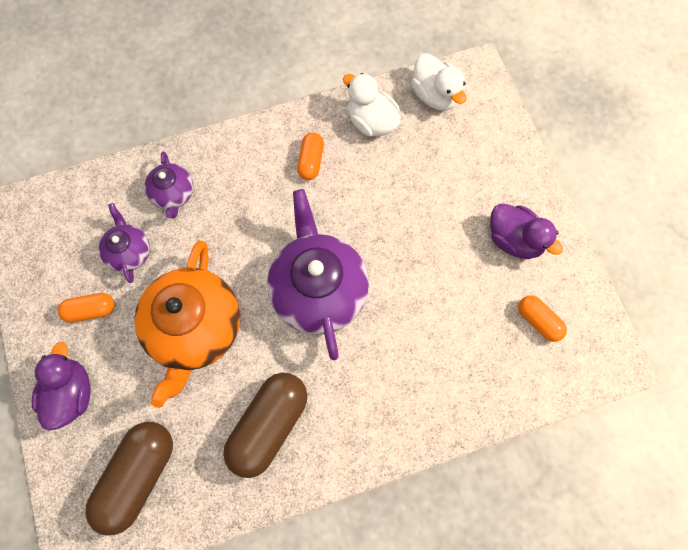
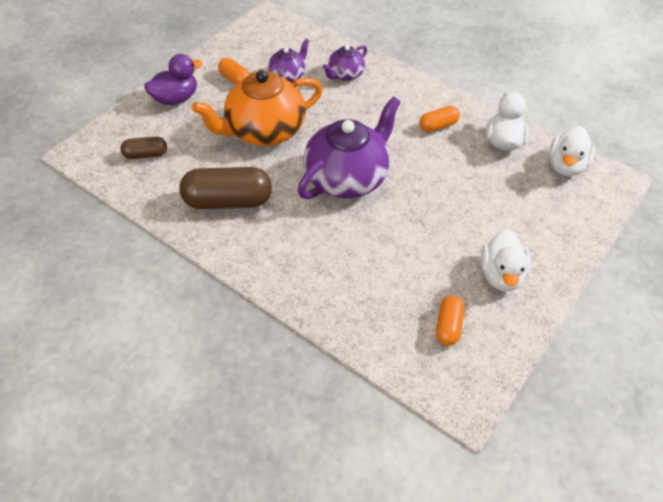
camera: 55 degrees right, 20 degrees down
brown capsule [85,422,173,535] -> brown capsule [120,137,167,159], size x0.53
purple duck [490,204,563,259] -> white duck [480,229,531,291]

